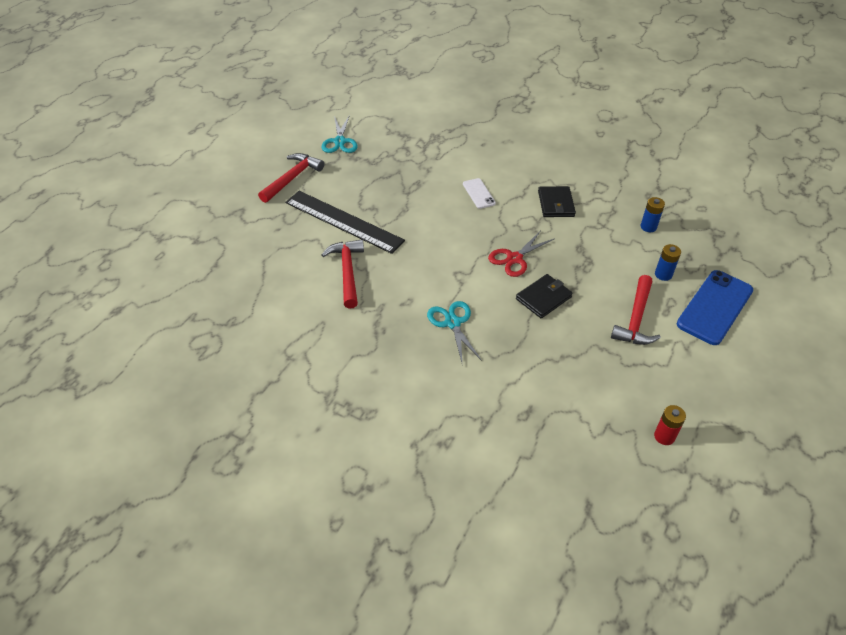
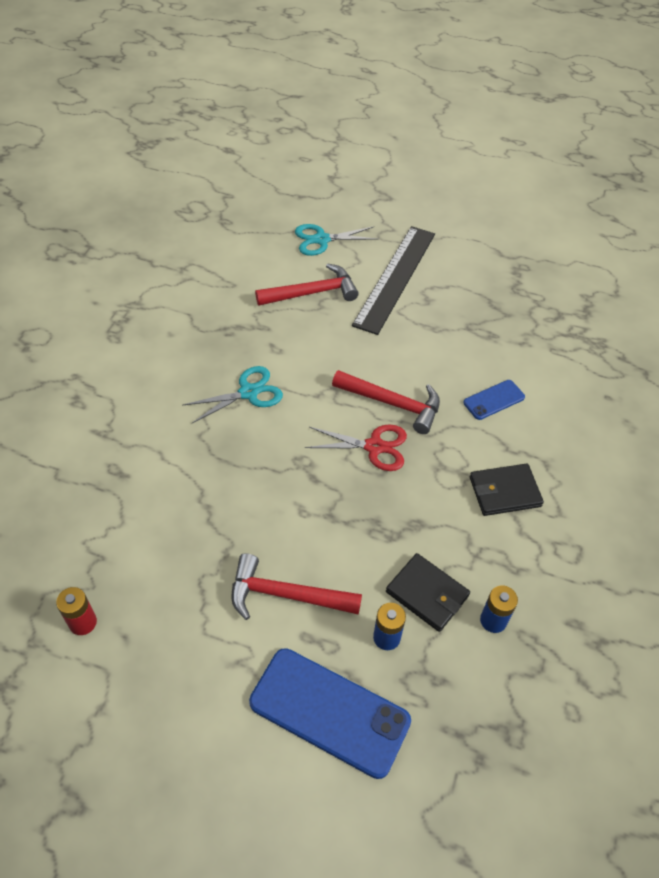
camera: 80 degrees right, 5 degrees up
red hammer [258,153,324,203] -> red hammer moved to [332,370,440,434]
turquoise scissors [321,115,357,153] -> turquoise scissors moved to [295,224,379,256]
white phone [463,178,496,209] -> blue phone [463,380,525,420]
red scissors [488,231,555,277] -> red scissors turned 150 degrees clockwise [305,424,407,471]
black wallet [516,274,573,318] -> black wallet moved to [386,553,470,632]

